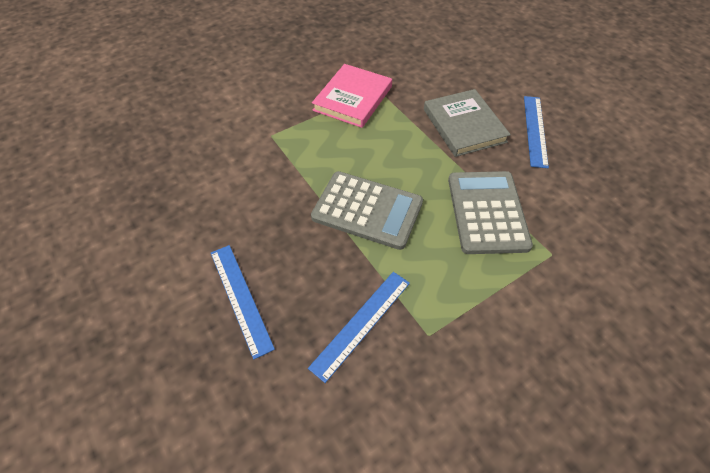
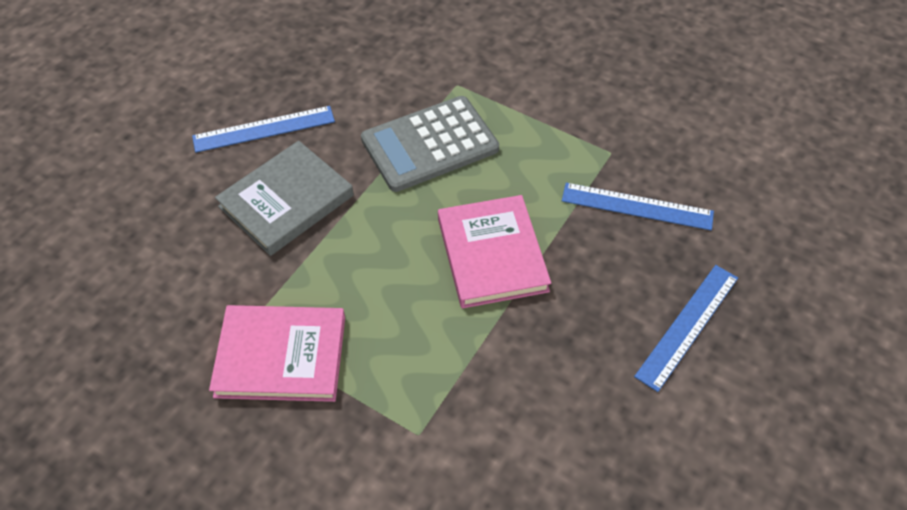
camera: 115 degrees left, 0 degrees up
grey calculator [311,171,423,250] -> pink book [438,195,551,308]

